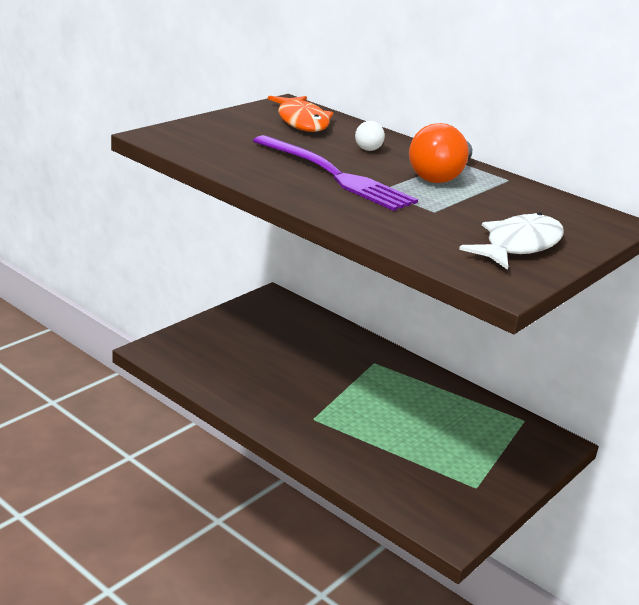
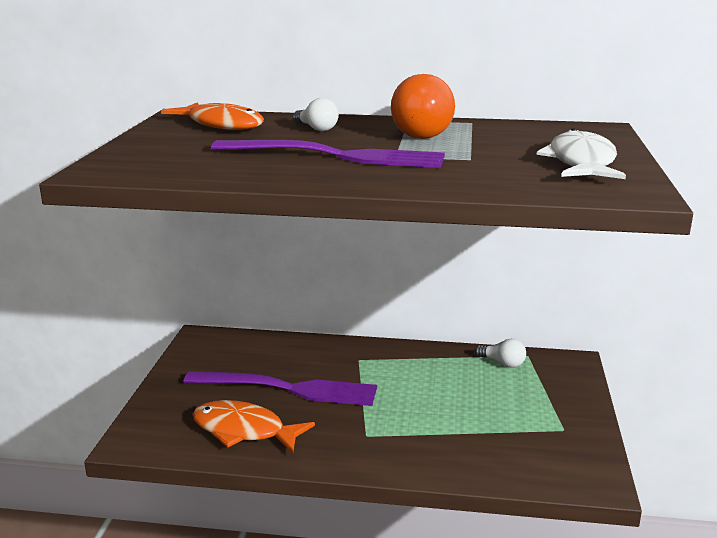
camera: 30 degrees left, 5 degrees down
none -> purple fork [184,371,377,406]
none -> orange fish [192,400,315,453]
none -> white light bulb [475,339,526,368]

